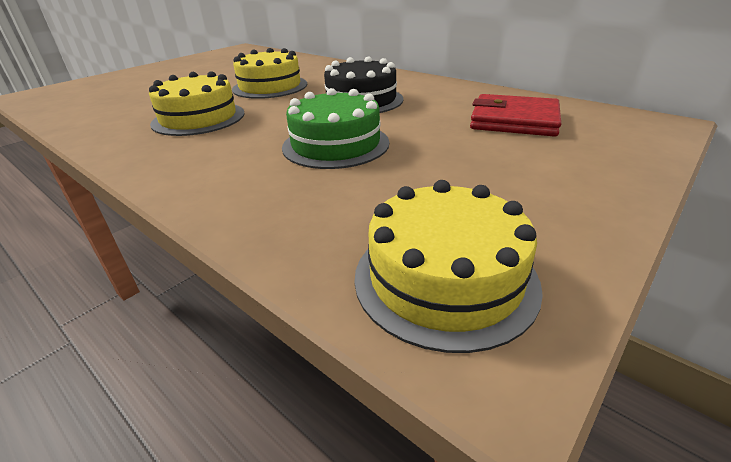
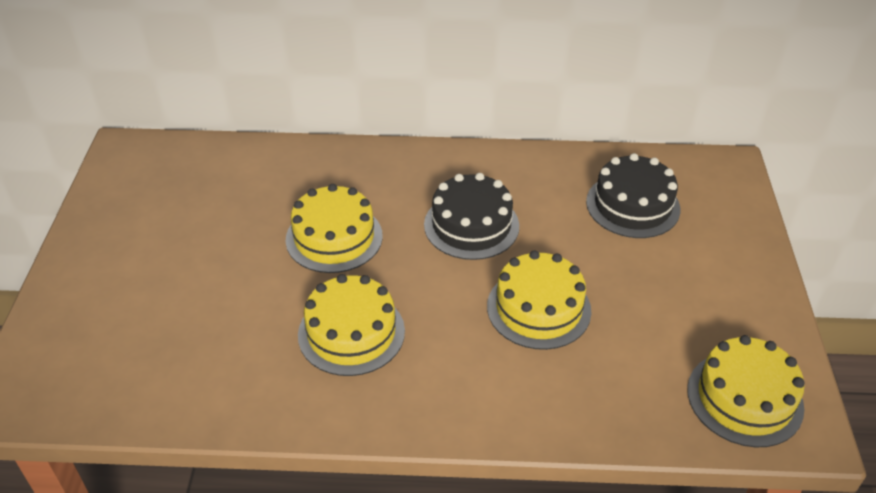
camera: 40 degrees left, 10 degrees up
green cake [282,88,389,169] -> yellow cake [487,251,592,350]
red wallet [470,94,561,137] -> black cake [586,153,680,238]

